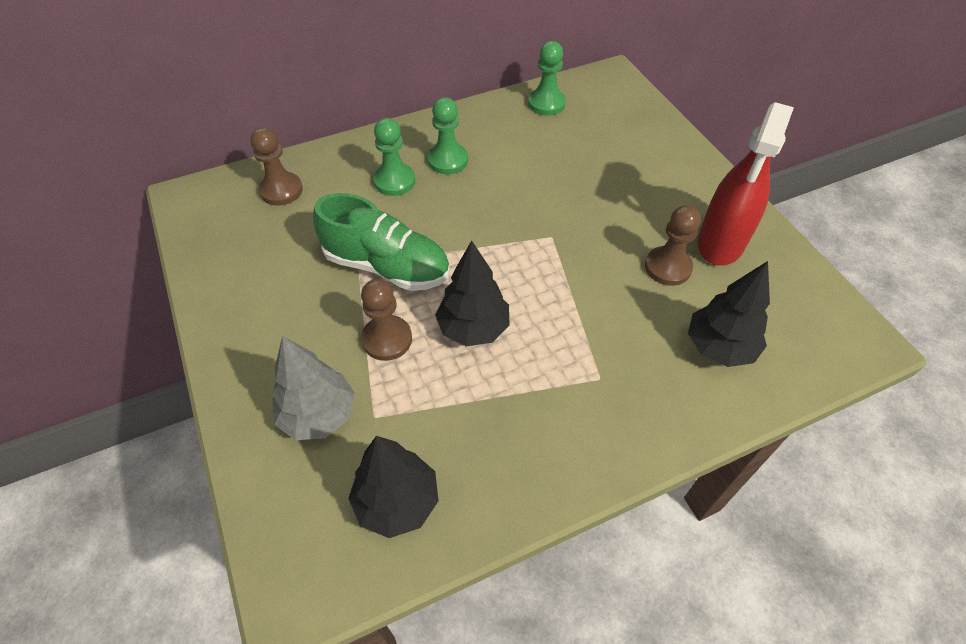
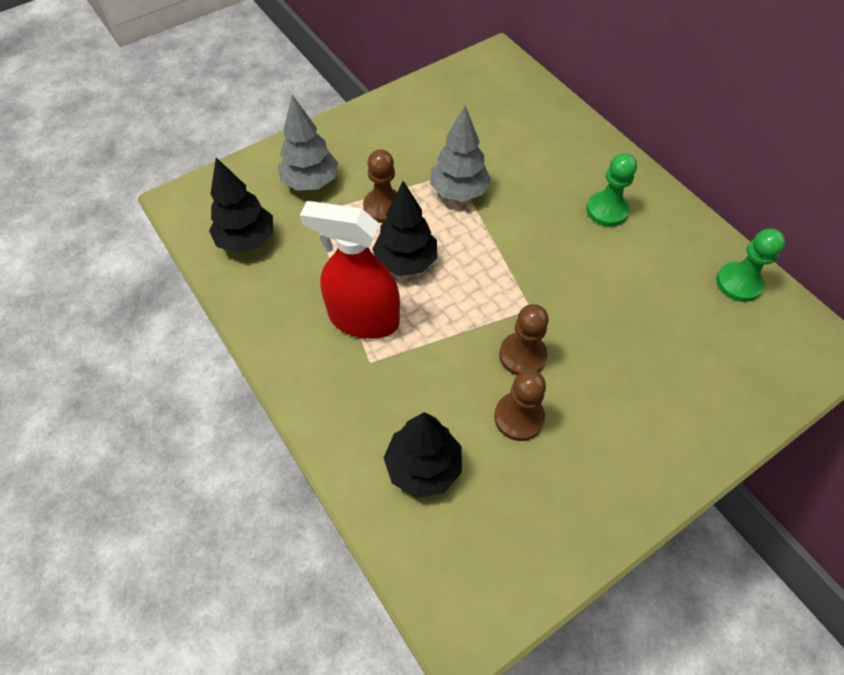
camera: 80 degrees right, 5 degrees up
brown pawn [250,127,303,206] -> brown pawn moved to [499,304,549,375]
green shoe [313,193,450,291] -> grey tree [430,106,491,202]
green pawn [373,118,415,196] -> none
red spray bottle [698,102,794,266] -> red spray bottle moved to [300,201,400,339]

